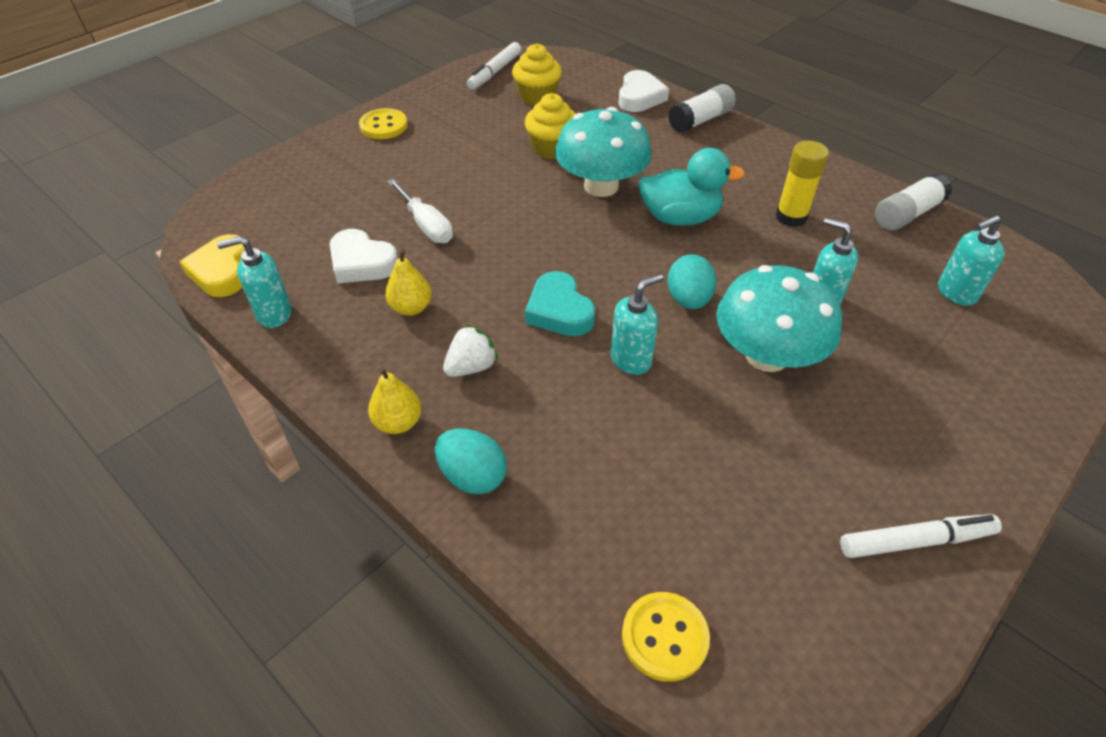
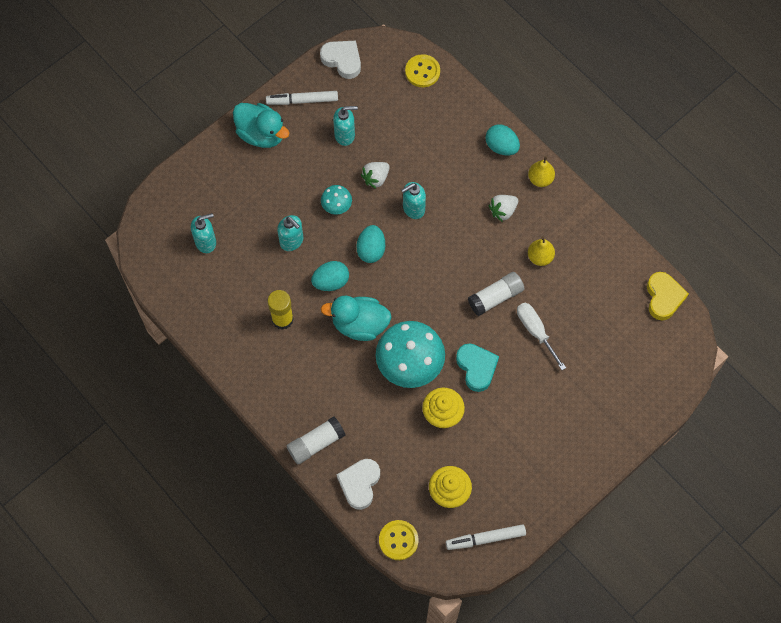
camera: 175 degrees left, 20 degrees up
turquoise soap dispenser [217,236,292,328] -> turquoise soap dispenser moved to [333,106,358,146]
white heart [330,229,398,284] -> white heart moved to [320,41,361,79]
yellow button [359,108,408,139] -> yellow button moved to [379,520,419,560]
white marker [467,42,521,90] -> white marker turned 135 degrees counterclockwise [446,524,526,550]
turquoise heart [525,271,595,336] -> turquoise heart moved to [456,343,499,392]
turquoise mushroom [716,265,842,372] -> turquoise mushroom [321,185,352,215], size x0.47
white glue stick [875,173,952,231] -> white glue stick moved to [468,272,524,316]
none -> turquoise duck [233,103,290,148]
none -> turquoise egg [311,261,349,291]
none -> white strawberry [361,162,390,189]

